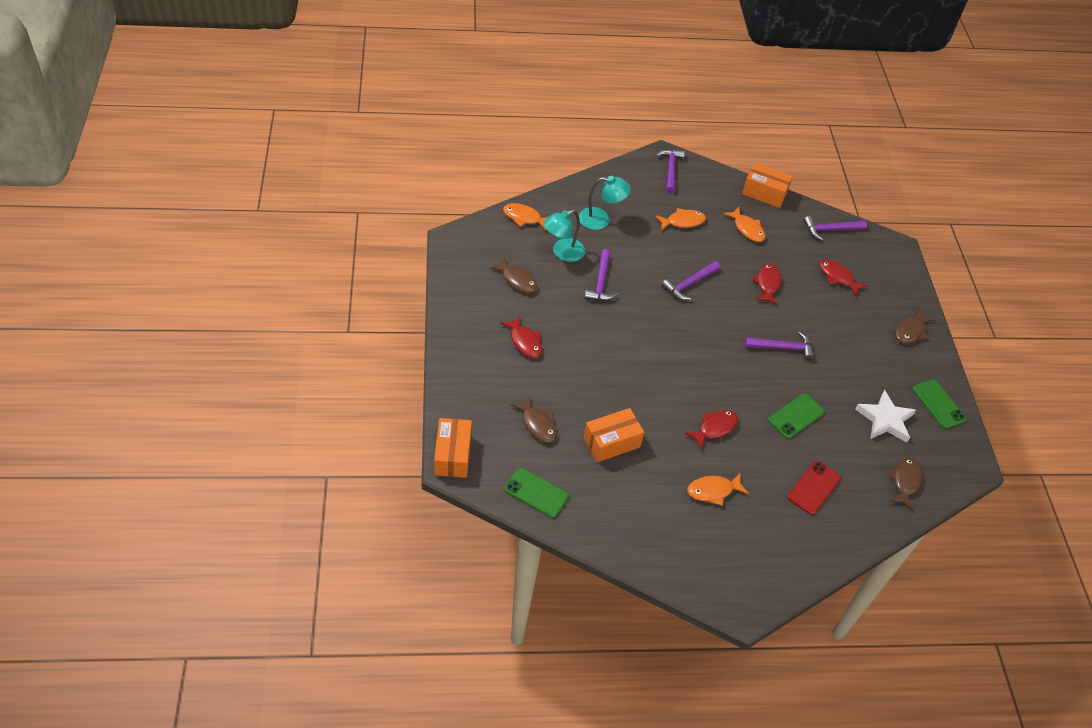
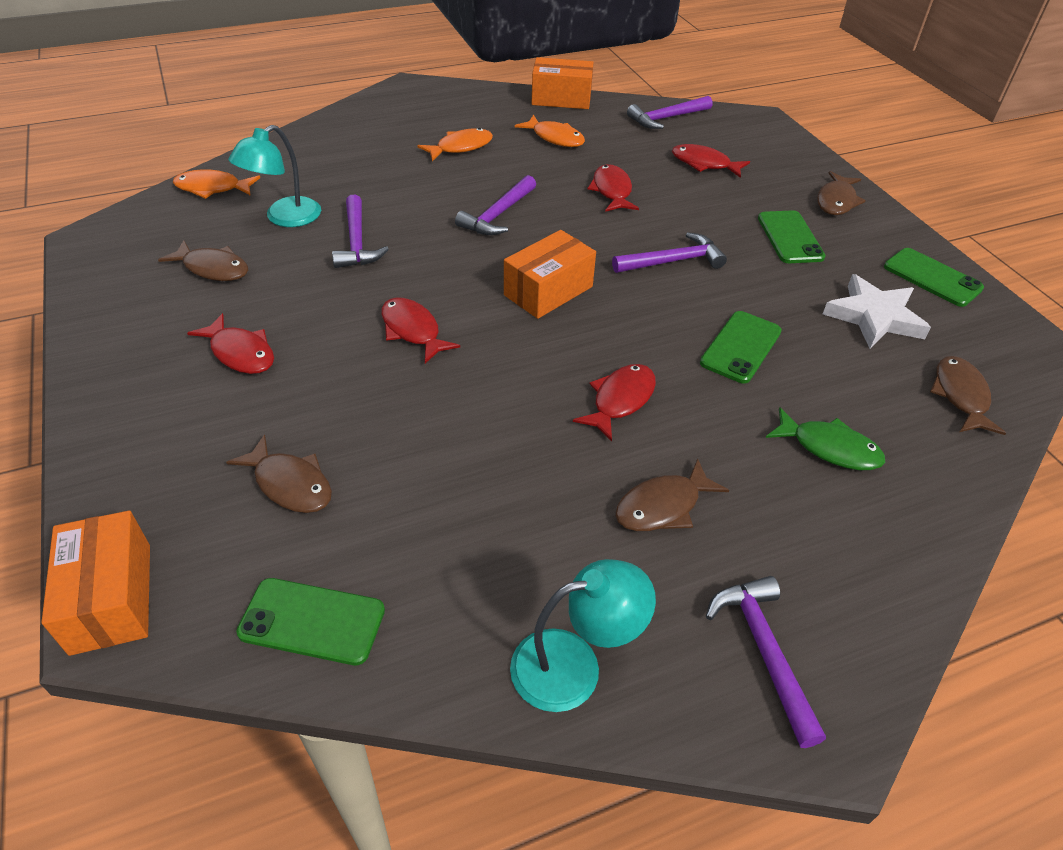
camera: 15 degrees left, 5 degrees down
turquoise lamp [579,176,631,230] -> turquoise lamp moved to [510,559,656,712]
orange box [583,408,644,462] -> orange box moved to [504,230,596,319]
purple hammer [656,149,685,194] -> purple hammer moved to [706,576,826,748]
orange fish [687,473,749,506] -> brown fish [615,459,729,531]
red phone [788,461,841,515] -> green fish [766,407,885,470]
none -> red fish [381,297,460,364]
none -> green phone [758,210,826,263]

